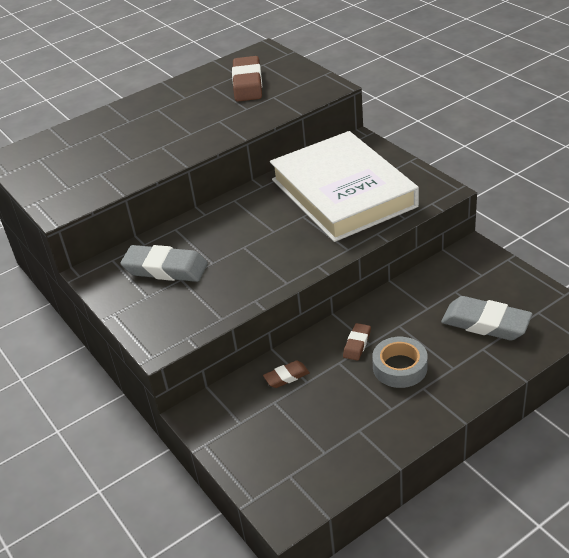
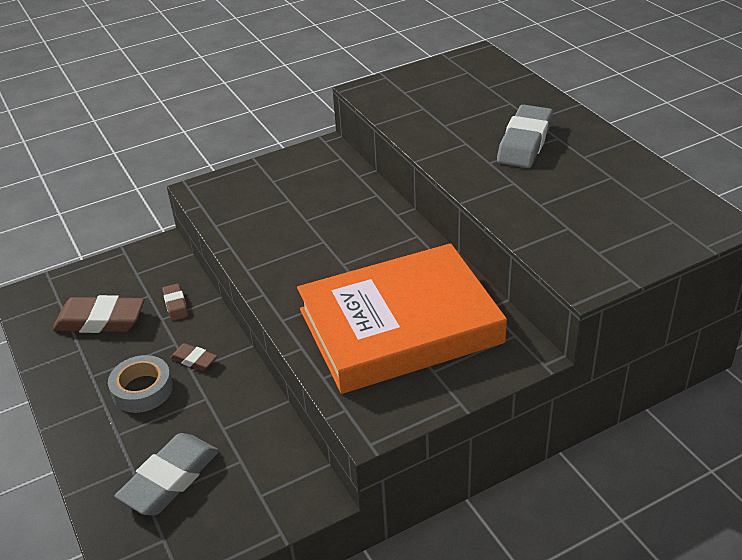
camera: 95 degrees right, 0 degrees up
grey eraser [120,245,208,282] -> grey eraser moved to [497,105,553,168]
brown eraser [232,56,262,102] -> brown eraser moved to [53,295,145,333]
white book [270,131,419,242] -> orange book [297,243,507,394]

